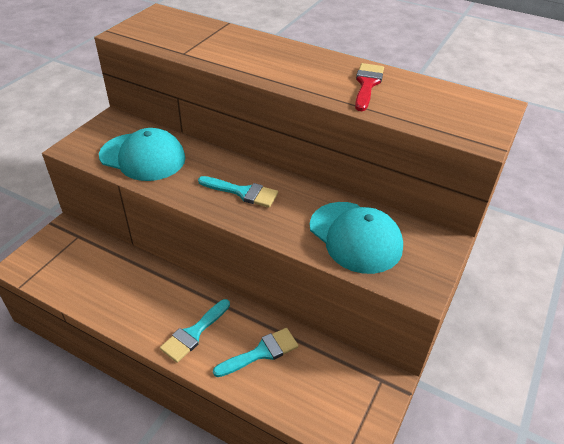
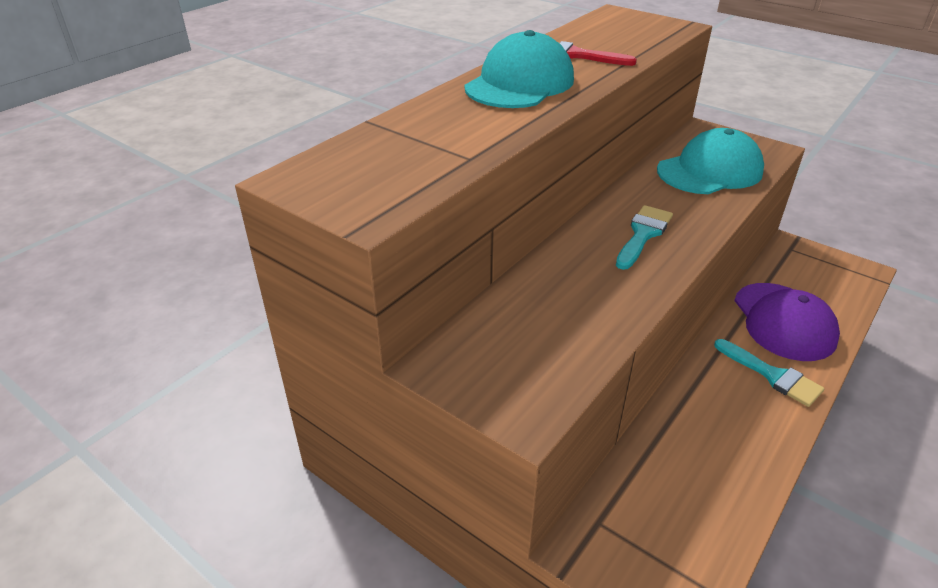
camera: 80 degrees left, 5 degrees down
turquoise cap [99,128,185,181] -> turquoise cap moved to [465,30,574,108]
turquoise brush [213,328,299,377] -> purple cap [734,283,840,361]

